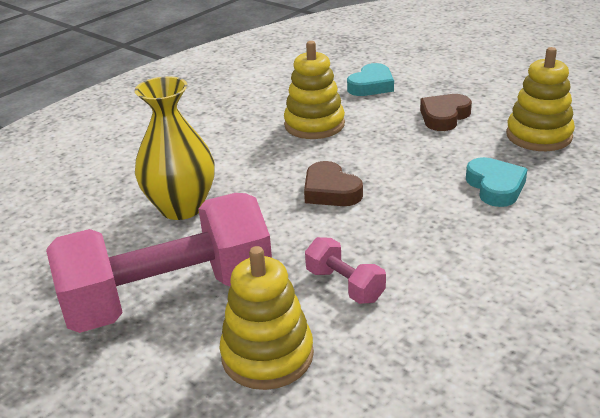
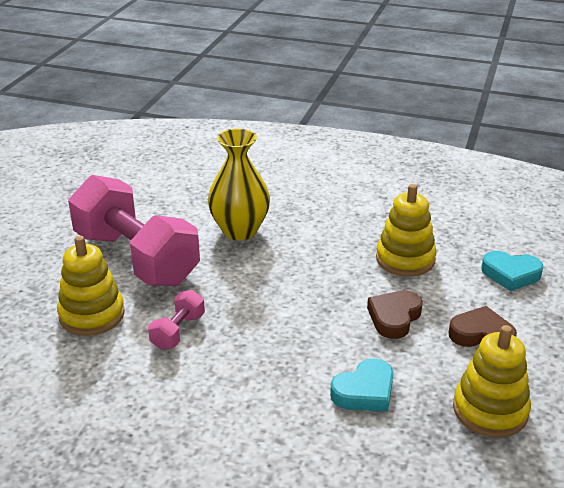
camera: 65 degrees right, 0 degrees up
brown heart [304,161,363,206] -> brown heart moved to [367,290,423,339]

